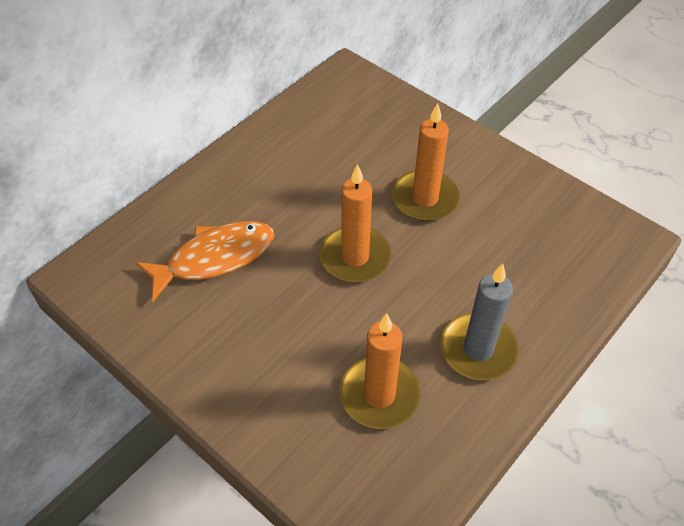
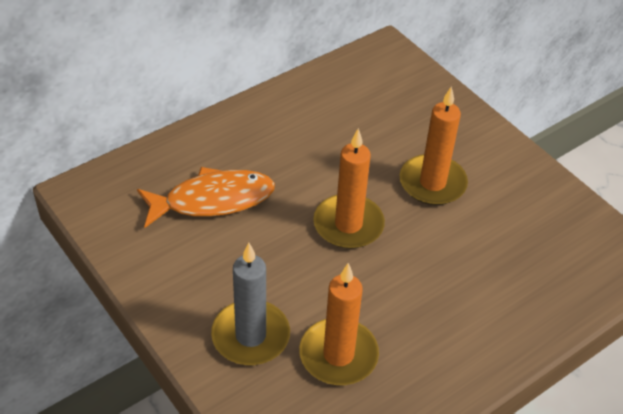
camera: 10 degrees right, 5 degrees down
grey candle [440,263,519,380] -> grey candle moved to [211,243,290,365]

